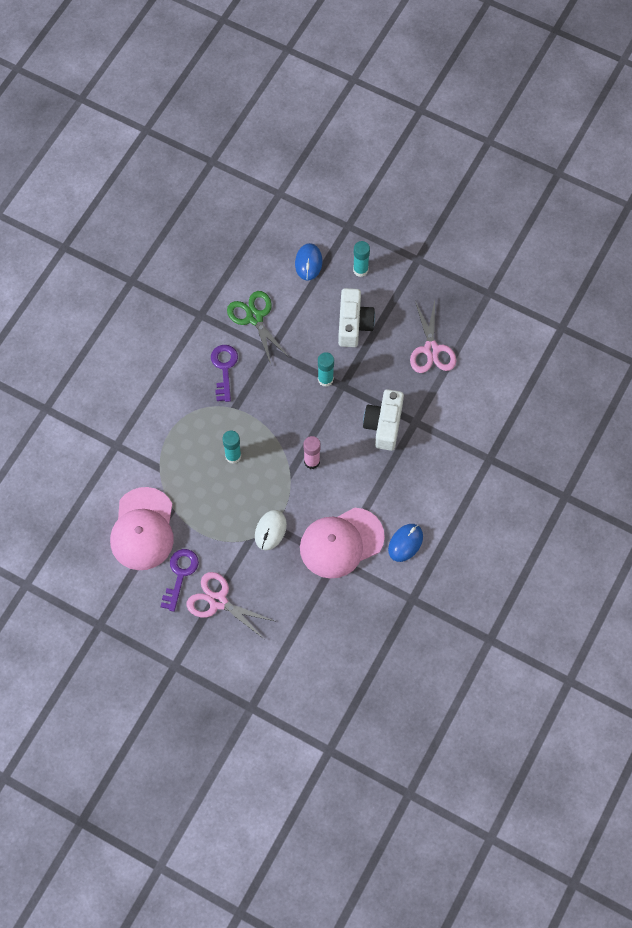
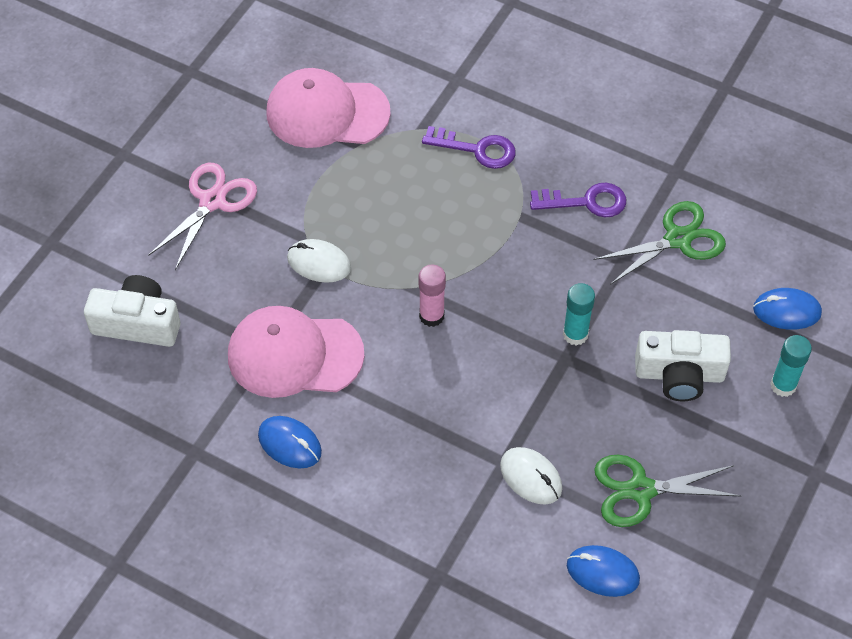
camera: 90 degrees right, 10 degrees down
purple key [160,549,199,612] -> purple key moved to [422,126,516,169]
turquoise glue stick [223,431,241,464] -> none
pink cap [300,507,385,578] -> pink cap turned 60 degrees counterclockwise [228,306,365,398]
white camera [363,389,404,451] -> white camera moved to [84,275,181,347]
pink scissors [410,300,456,373] -> green scissors [594,455,742,527]
none -> white mouse [500,447,562,505]
none -> blue mouse [567,545,640,597]

